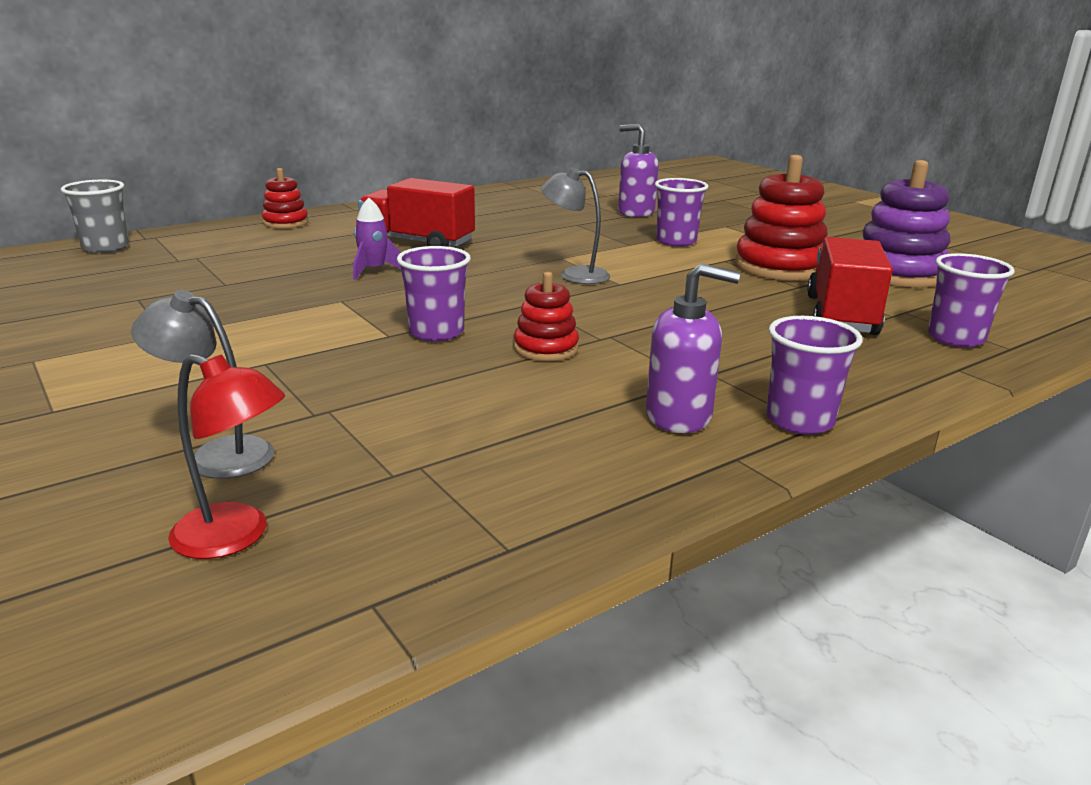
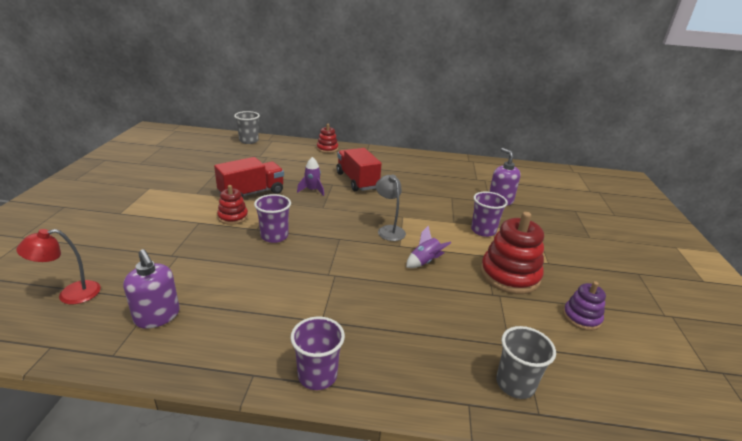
camera: 40 degrees right, 5 degrees up
grey lamp [131,290,275,479] -> none
red lamp [168,354,285,559] -> red lamp turned 90 degrees clockwise [16,229,101,304]
red stacking toy [514,272,579,361] -> red stacking toy moved to [217,185,248,225]
purple soap dispenser [646,263,740,433] -> purple soap dispenser moved to [123,249,180,329]
red truck [807,237,893,335] -> red truck moved to [214,157,284,199]
purple stacking toy [862,160,950,288] -> purple stacking toy [563,281,606,331], size x0.56
purple cup [928,253,1014,347] -> grey cup [496,326,556,399]
none -> purple rocket [406,226,451,268]

